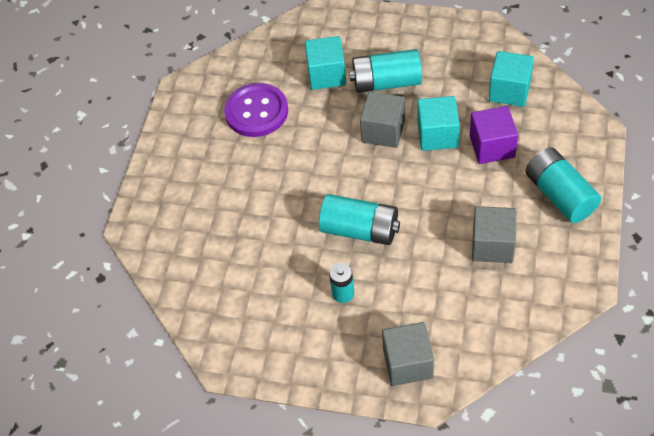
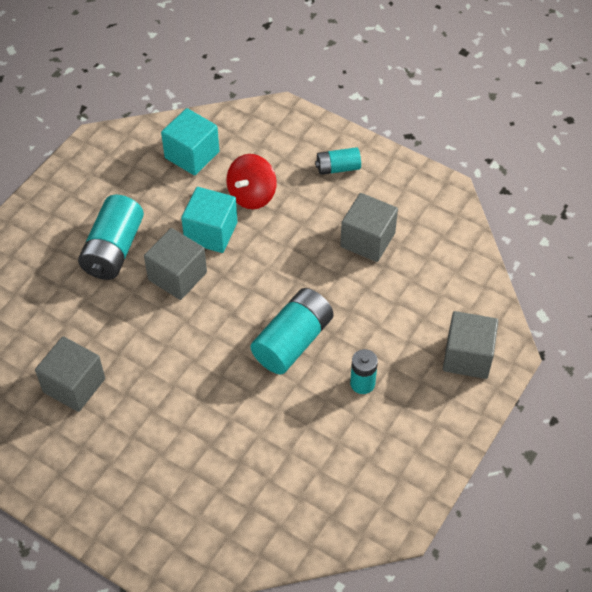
camera: 75 degrees left, 0 degrees up
purple button [224,83,288,137] -> grey cube [35,336,105,412]
turquoise cube [305,36,346,90] -> none
purple cube [470,106,518,164] -> red spinning top [227,154,277,209]
turquoise battery [525,147,601,223] -> turquoise battery [315,147,361,175], size x0.56

